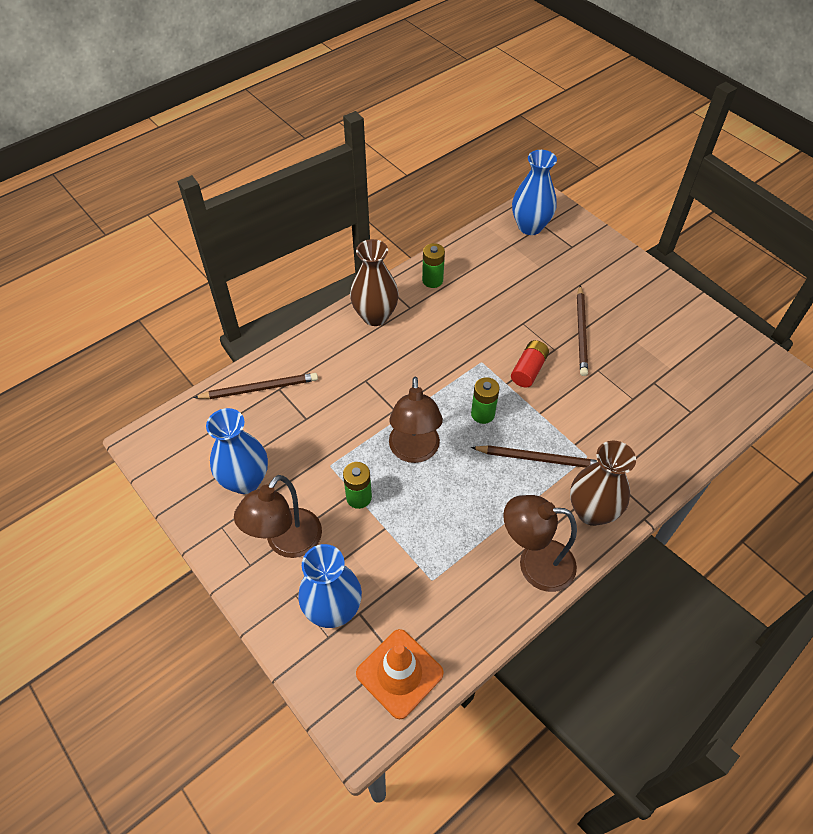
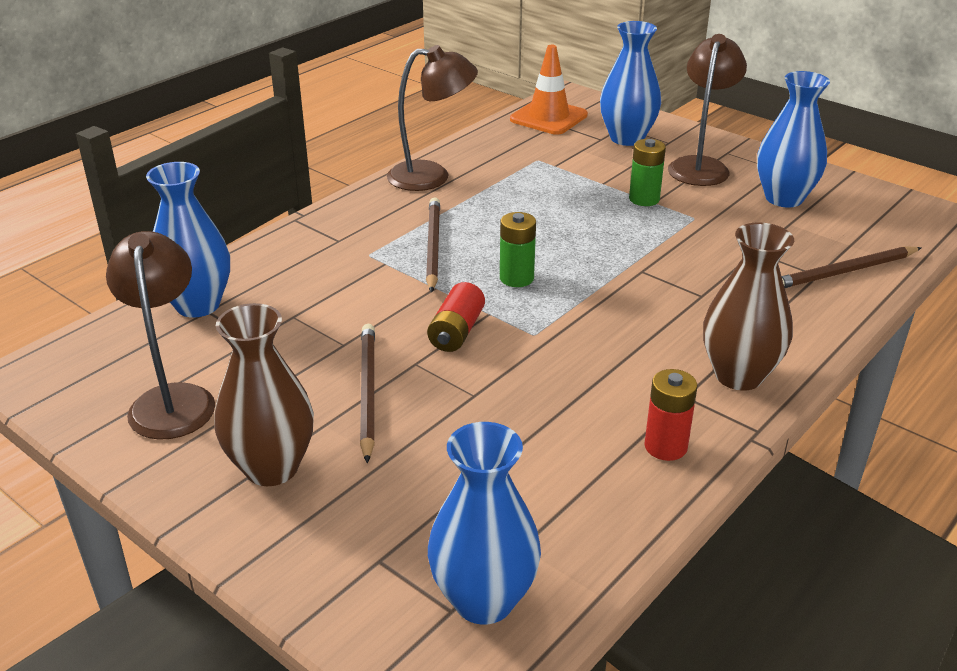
camera: 170 degrees right, 20 degrees down
brown lamp [389,377,443,463] -> brown lamp moved to [106,231,215,440]
green battery [422,243,445,288] -> red battery [644,369,697,461]
brown pencil [471,445,598,468] -> brown pencil turned 90 degrees clockwise [426,197,440,293]
brown vase [570,441,636,526] -> brown vase moved to [214,303,314,486]
none -> blue vase [146,162,230,318]

